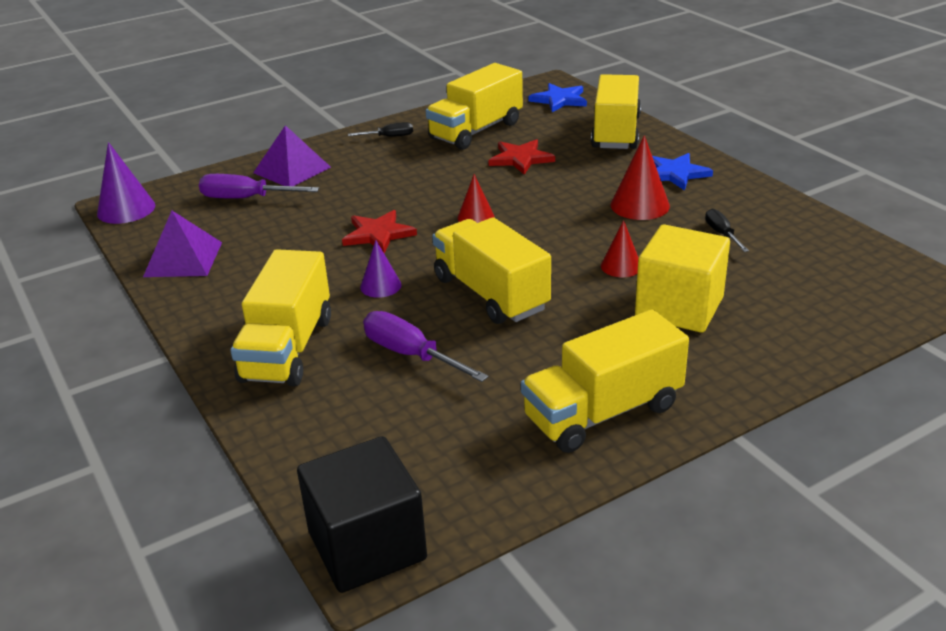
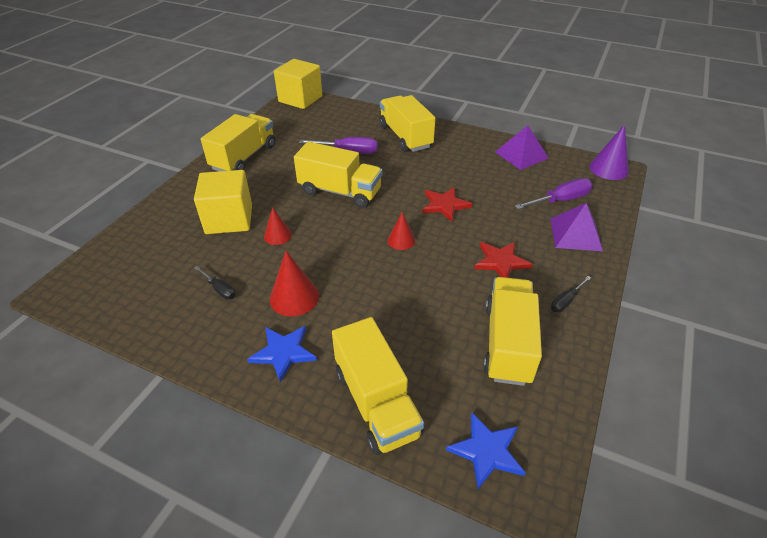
camera: 145 degrees right, 10 degrees up
black cube [297,436,427,593] -> yellow cube [274,59,322,109]
purple cone [360,240,401,298] -> none
red star [488,139,555,175] -> red star moved to [474,242,533,278]

